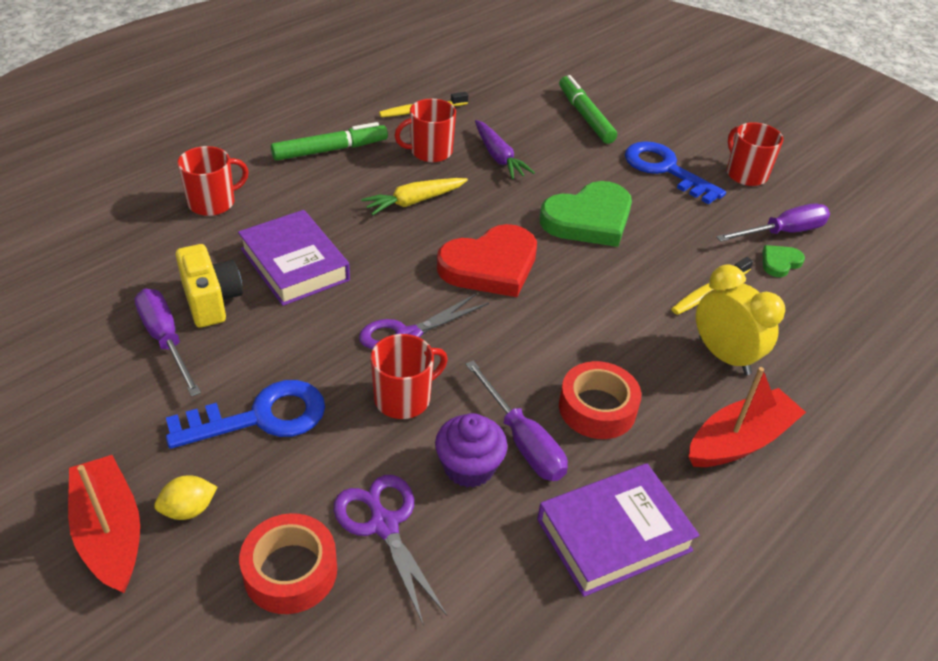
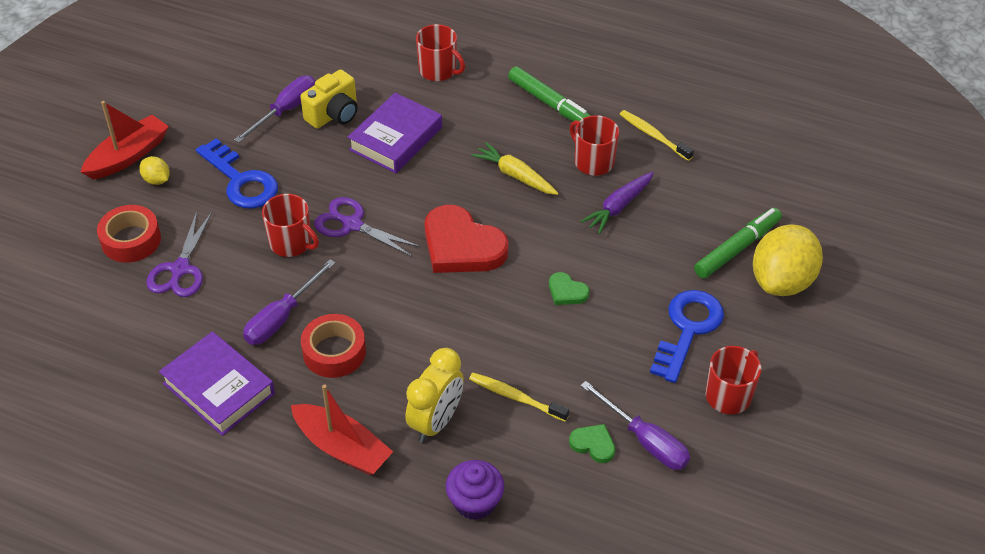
camera: 70 degrees right, 5 degrees up
purple scissors [334,475,447,624] -> purple scissors turned 150 degrees clockwise [146,211,212,297]
purple cupcake [435,413,507,488] -> purple cupcake moved to [446,460,504,520]
green heart [540,181,632,247] -> green heart [549,272,589,305], size x0.46
none -> yellow lemon [753,224,823,296]

